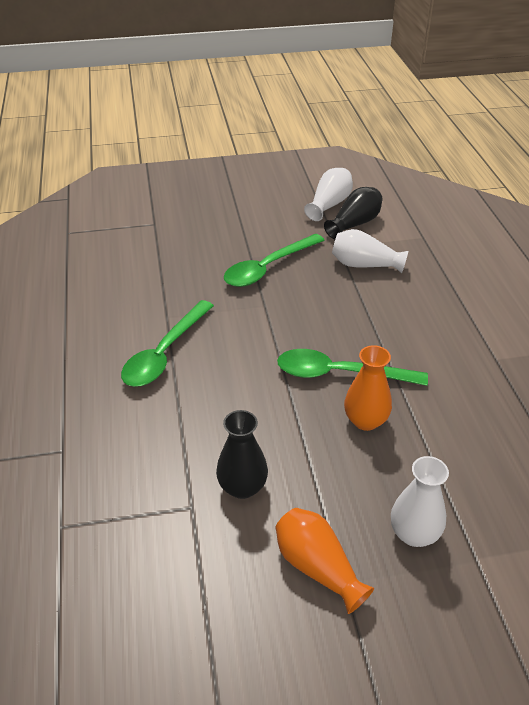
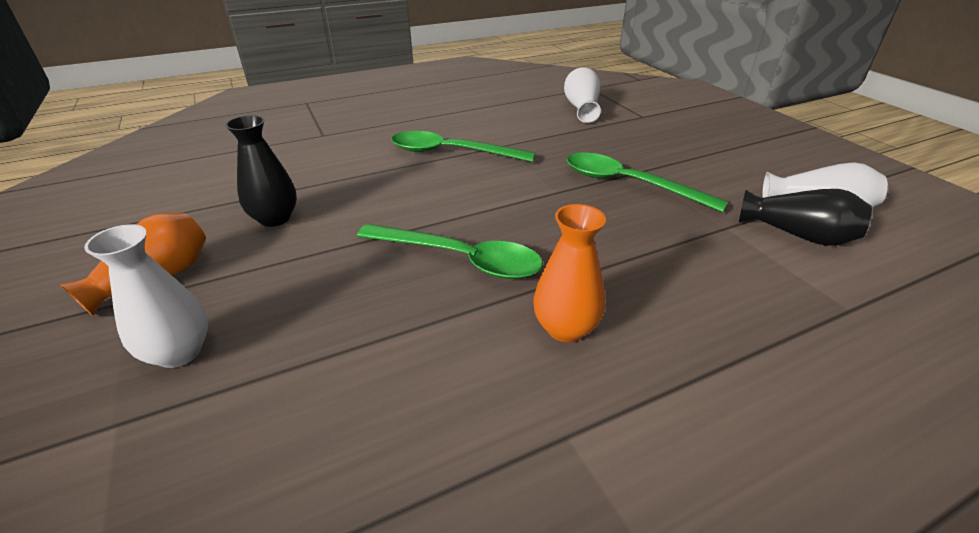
camera: 75 degrees right, 5 degrees down
green spoon [277,349,428,386] -> green spoon turned 120 degrees clockwise [357,224,543,279]
white vase [332,229,408,273] -> white vase moved to [564,67,601,123]
orange vase [344,345,392,431] -> orange vase moved to [533,204,606,342]

